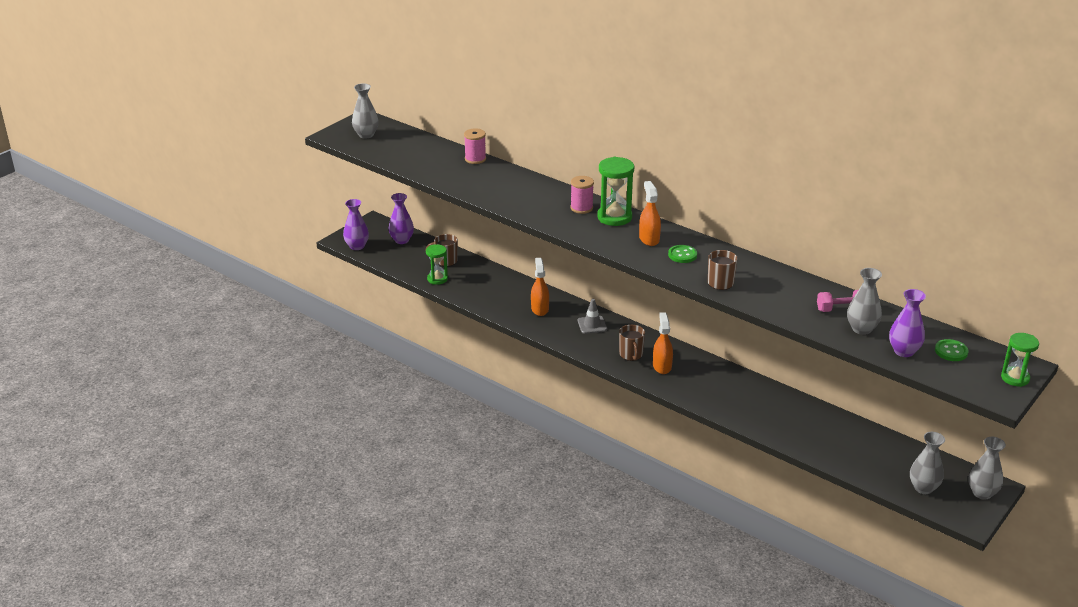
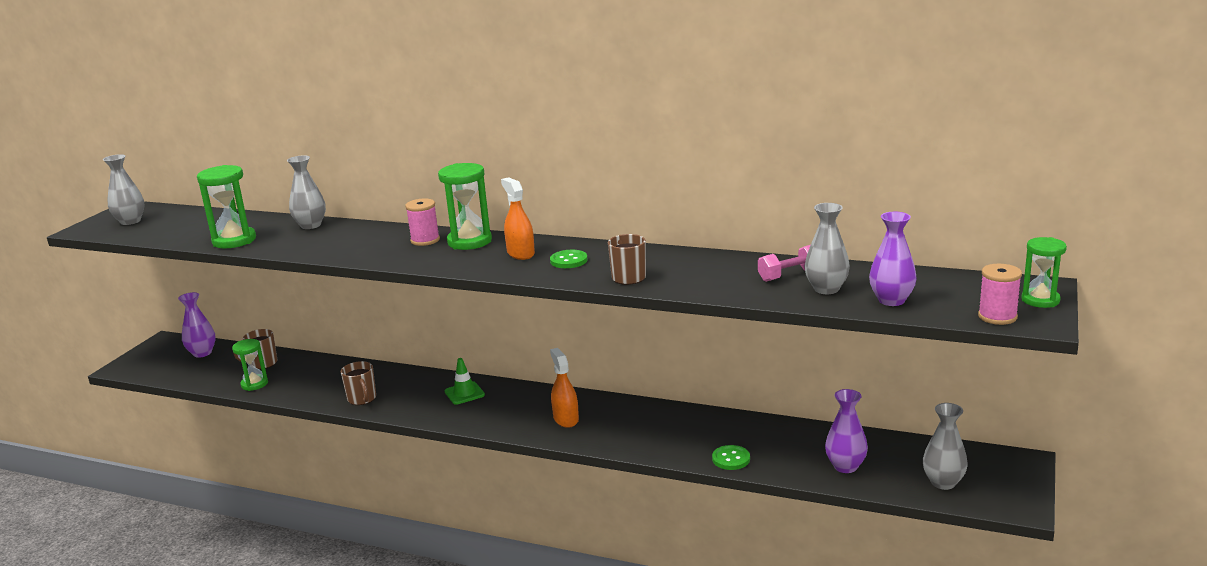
camera: 15 degrees left, 10 degrees down
purple vase [343,199,369,250] -> purple vase moved to [825,389,868,473]
pink spool [464,128,486,164] -> pink spool moved to [978,264,1022,325]
orange spray bottle [531,258,549,316] -> none
grey traffic cone [578,299,607,334] -> green traffic cone [445,358,485,405]
brown mug [619,325,645,361] -> brown mug moved to [341,361,376,405]
green button [935,339,969,361] -> green button moved to [712,445,750,470]
grey vase [968,437,1006,500] -> grey vase moved to [287,155,326,229]
none -> green hourglass [197,165,256,248]

